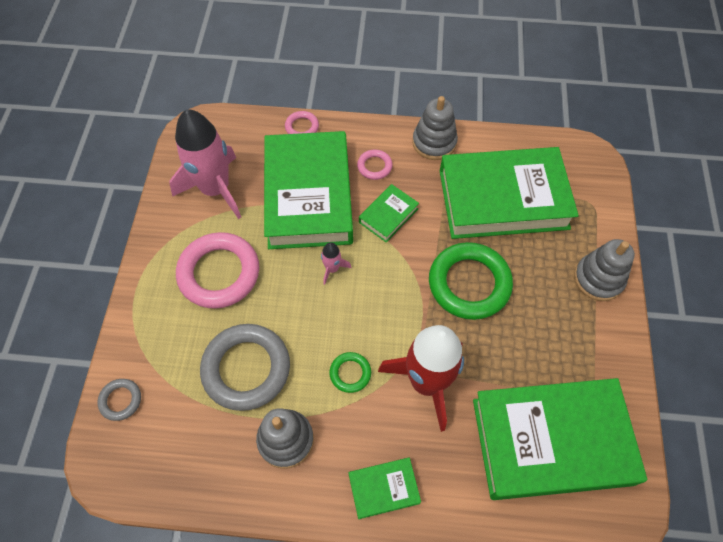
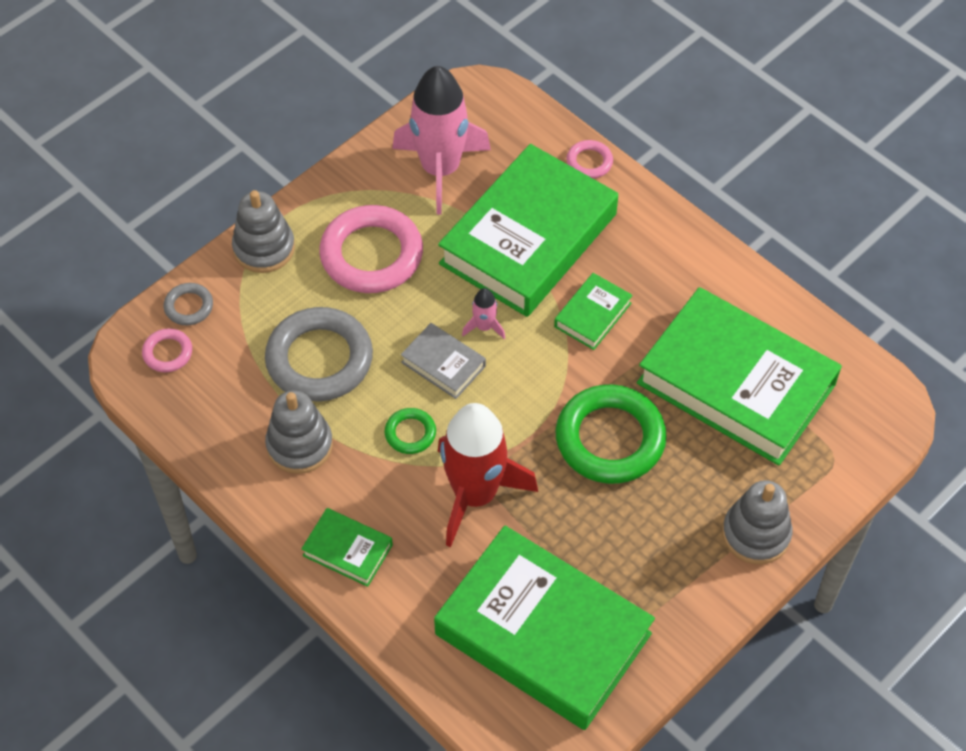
camera: 40 degrees right, 5 degrees down
pink ring [357,149,393,180] -> pink ring moved to [142,328,192,372]
green book [359,184,419,242] -> green book turned 45 degrees counterclockwise [554,273,633,350]
grey stacking toy [412,96,458,160] -> grey stacking toy moved to [232,190,295,273]
none -> grey book [401,323,486,399]

